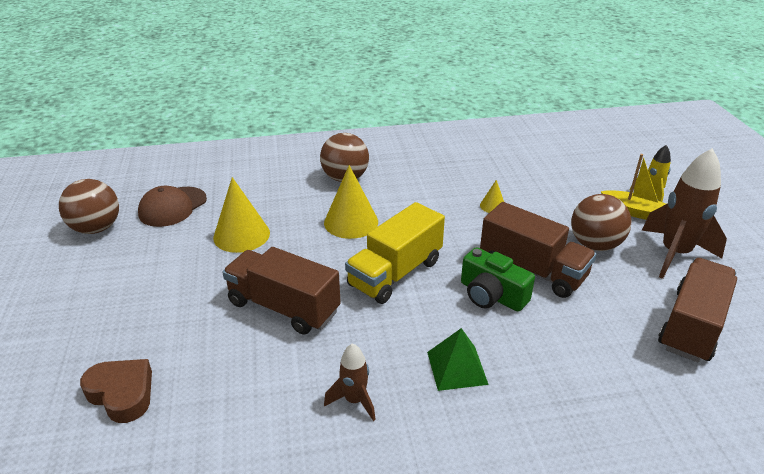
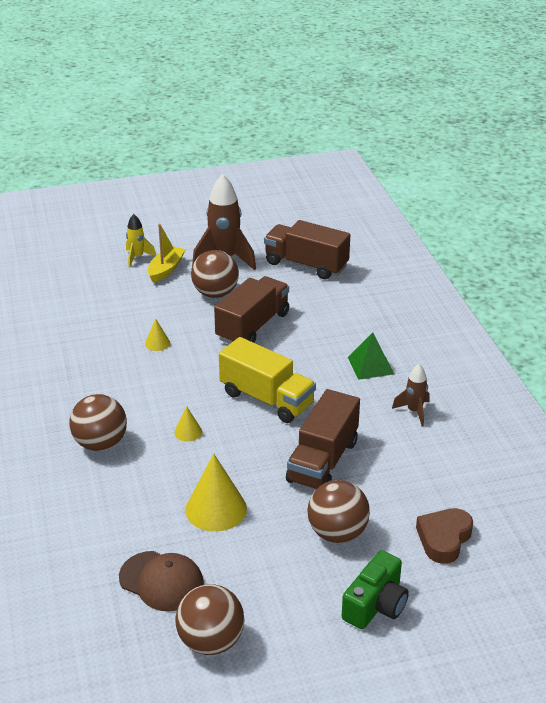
camera: 95 degrees left, 0 degrees up
yellow cone [324,165,378,239] -> yellow cone [174,406,202,442], size x0.49
green camera [461,247,535,312] -> green camera moved to [342,550,409,629]
none -> brown ball [307,480,370,543]

